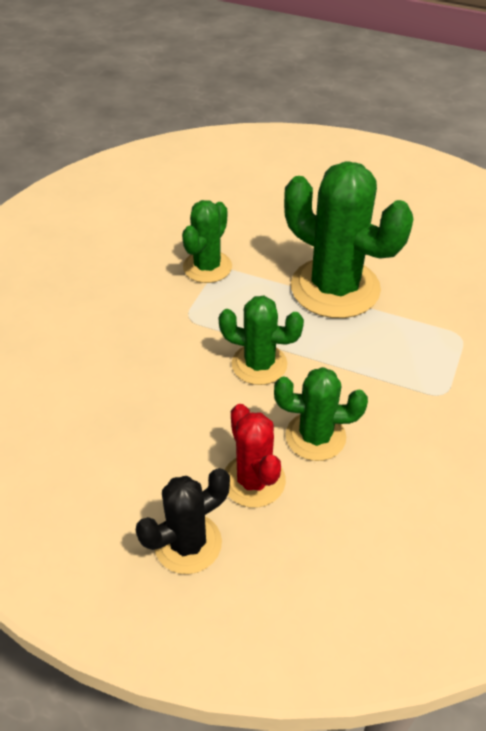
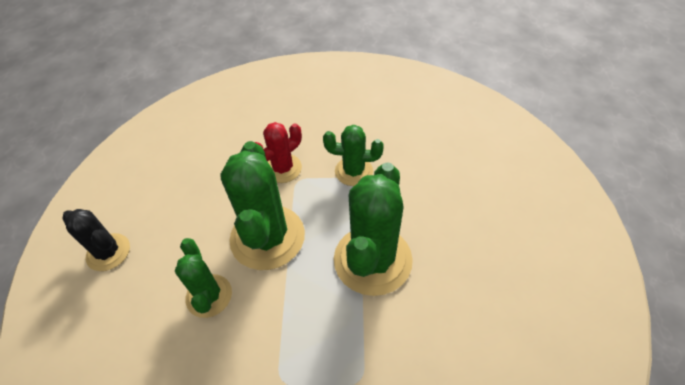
camera: 70 degrees right, 5 degrees up
green cactus [219,296,304,385] -> green cactus [220,141,305,270], size x1.77
red cactus [225,404,286,508] -> red cactus moved to [255,122,302,183]

